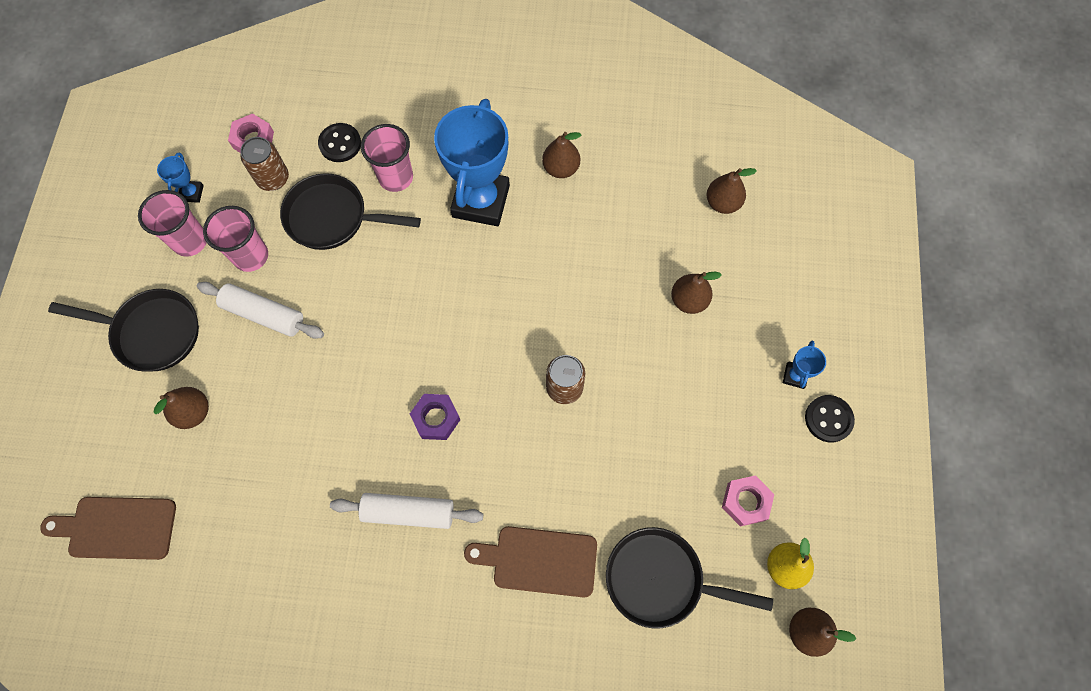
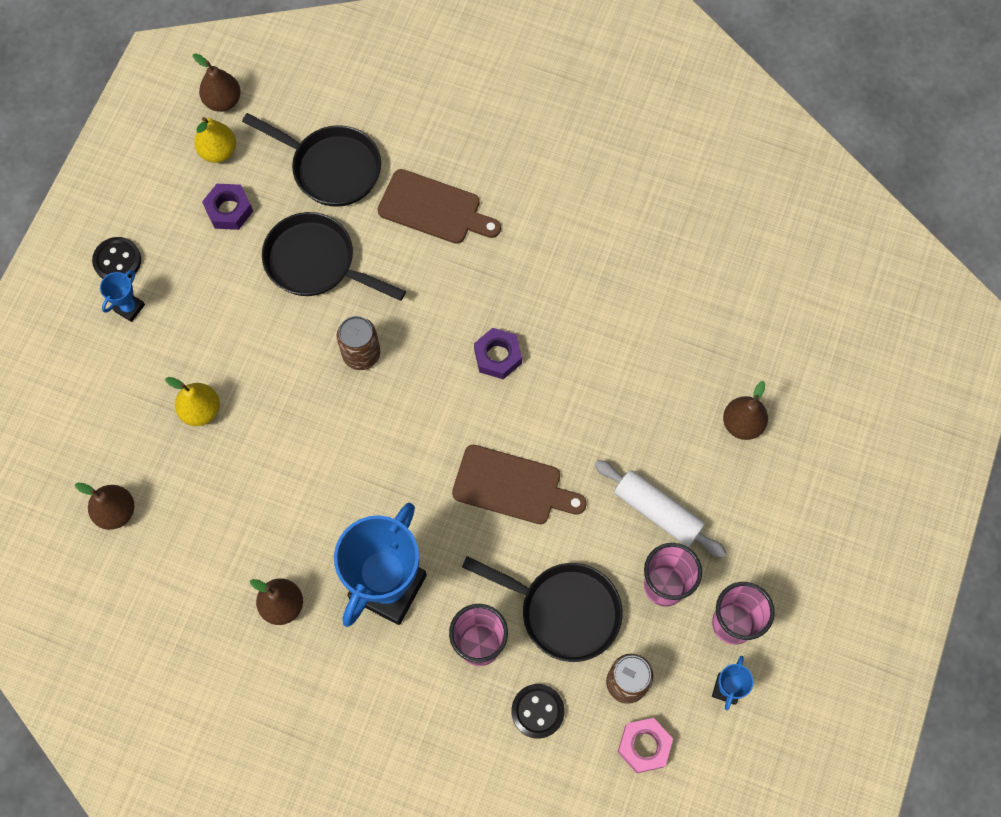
camera: 165 degrees left, 0 degrees up
brown cutting board [40,497,176,560] -> brown cutting board moved to [452,445,587,524]
black pan [48,289,199,372] -> black pan moved to [262,212,406,301]
white rolling pin [330,493,483,529] -> none
brown pear [671,272,722,314] -> yellow pear [165,377,220,426]
pink nut [722,475,774,526] -> purple nut [202,184,253,230]

